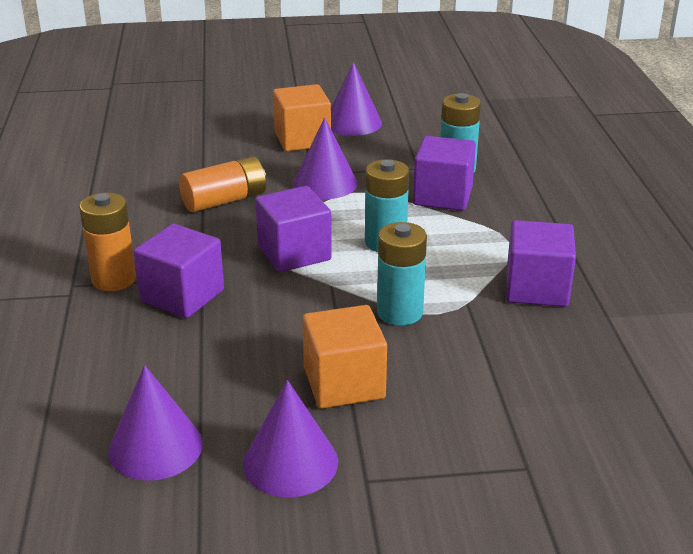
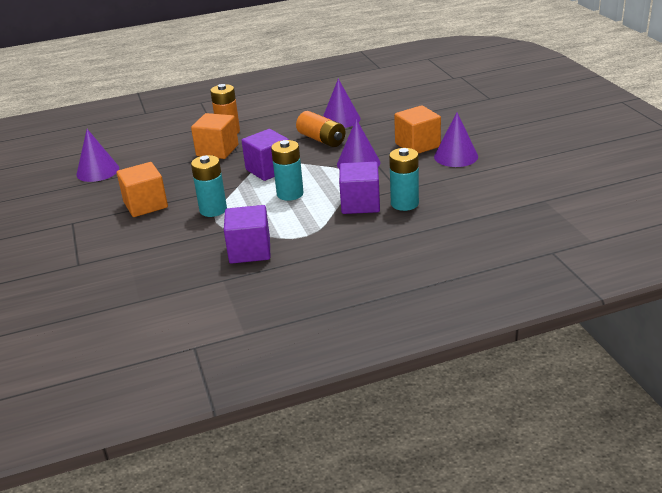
camera: 80 degrees right, 0 degrees up
purple cube [134,223,224,318] -> orange cube [191,113,239,159]
purple cone [243,380,338,497] -> purple cone moved to [323,79,361,128]

